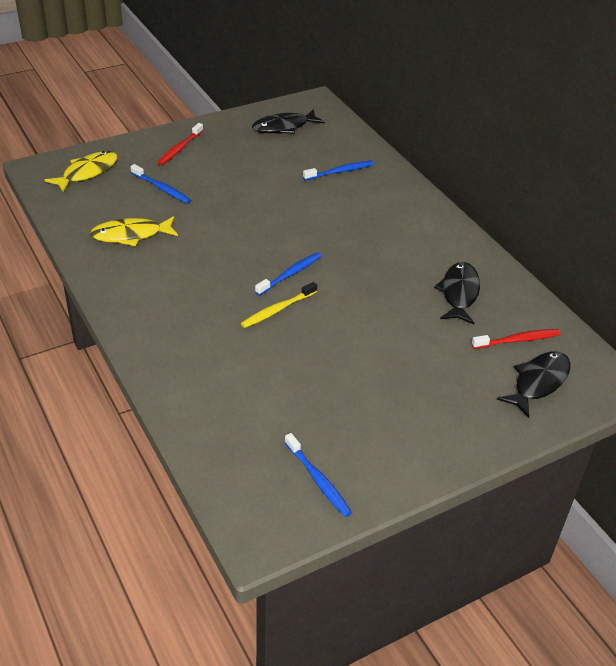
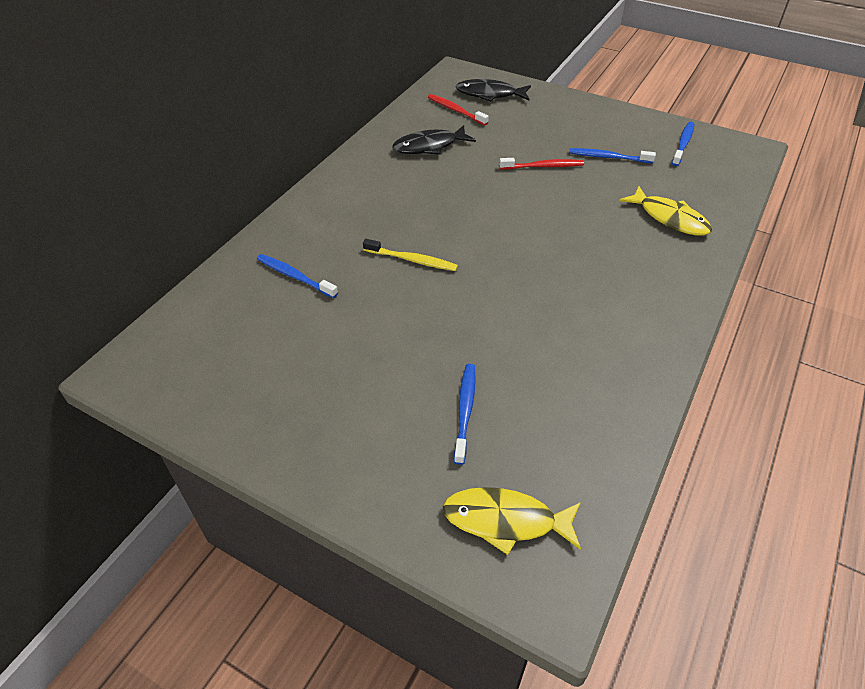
camera: 120 degrees left, 5 degrees up
yellow fish [90,216,178,246] -> yellow fish moved to [620,186,712,236]
red toothbrush [157,123,203,165] -> red toothbrush moved to [499,158,584,170]
yellow toothbrush [241,282,317,328] -> yellow toothbrush moved to [363,239,458,271]
black fish [252,109,325,134] -> none
blue toothbrush [255,252,322,296] -> blue toothbrush moved to [569,148,656,163]

